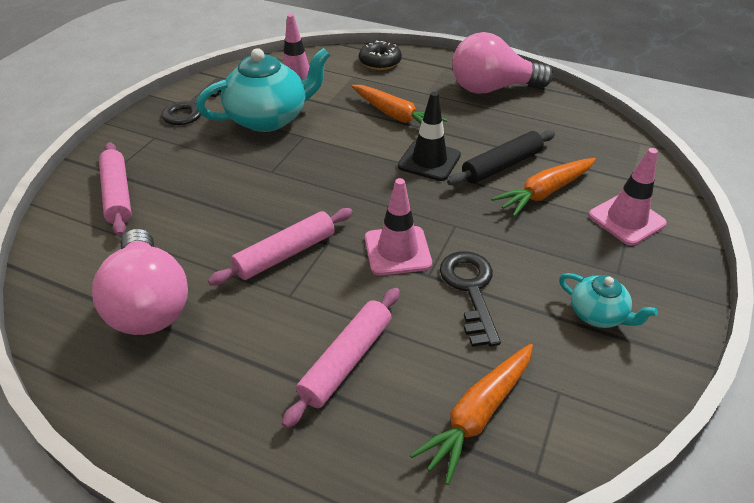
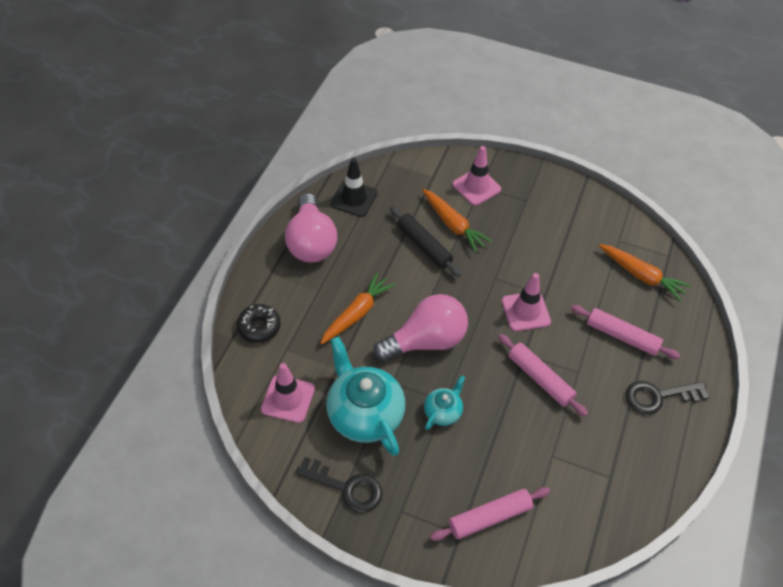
camera: 95 degrees left, 10 degrees up
pink light bulb [92,229,188,335] -> pink light bulb moved to [373,294,468,362]
black traffic cone [398,92,461,181] -> black traffic cone moved to [330,158,378,217]
black key [440,251,501,347] -> black key moved to [625,381,709,414]
turquoise teapot [559,273,658,328] -> turquoise teapot moved to [424,375,465,430]

